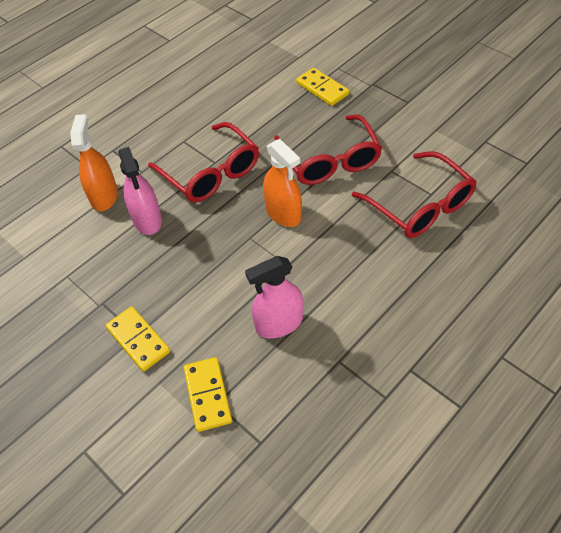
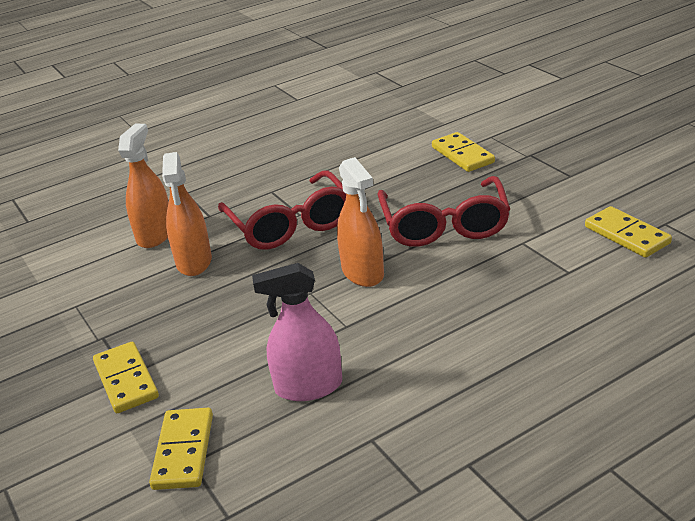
camera: 15 degrees right, 20 degrees down
pink spray bottle [118,147,162,235] -> orange spray bottle [162,152,212,276]
red glasses [352,151,477,238] -> none
none -> yellow domino [585,206,672,258]

